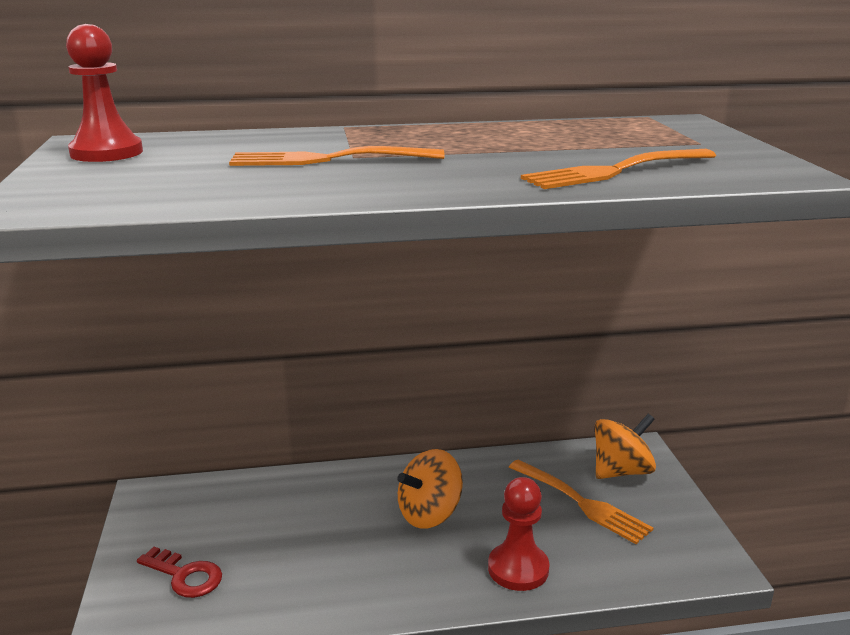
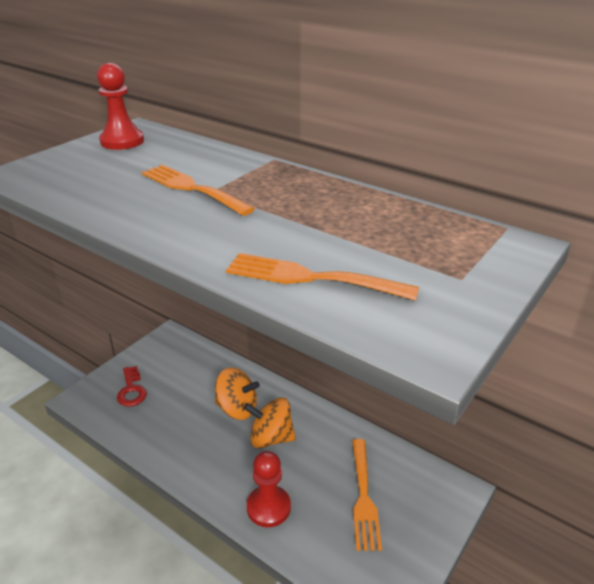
camera: 45 degrees right, 10 degrees up
orange spinning top [595,414,656,479] -> orange spinning top moved to [215,368,260,420]

